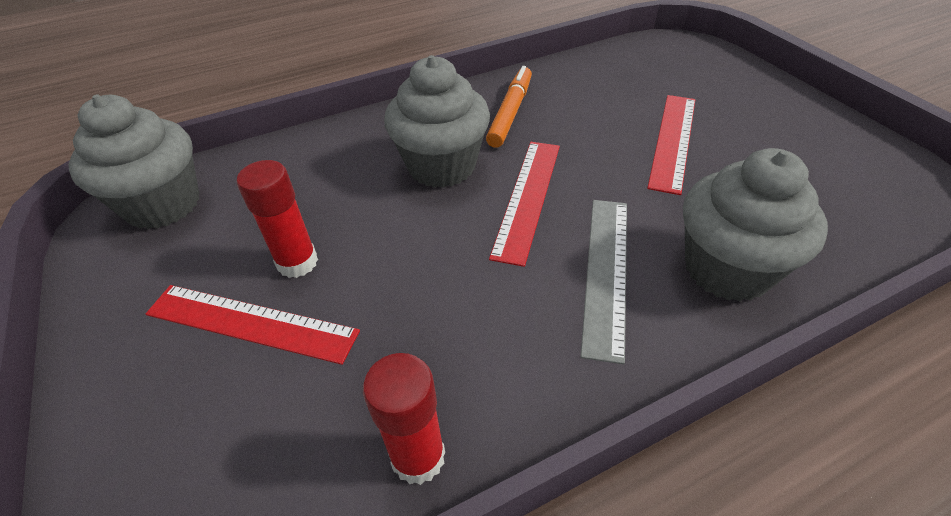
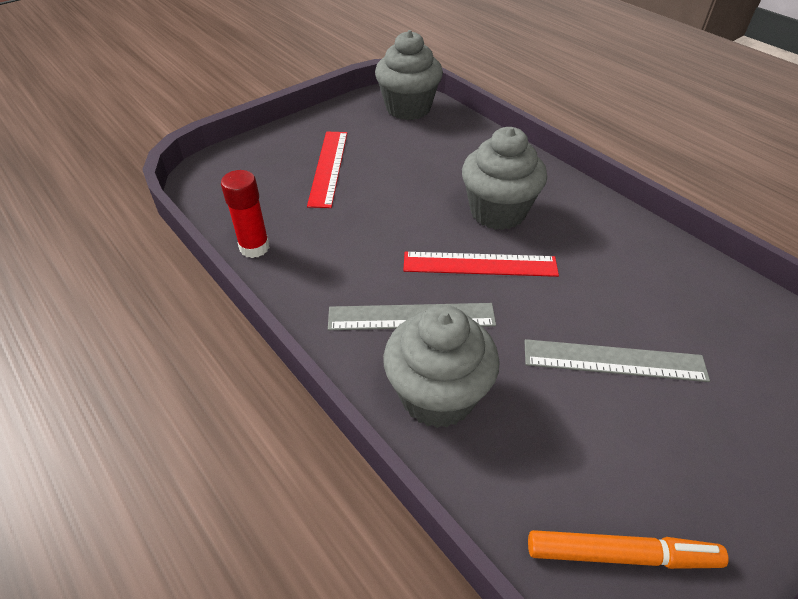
camera: 75 degrees right, 0 degrees up
red glue stick [236,160,318,278] -> none
orange marker [486,66,532,148] -> orange marker moved to [528,530,729,569]
red ruler [647,95,695,195] -> grey ruler [524,339,710,382]

